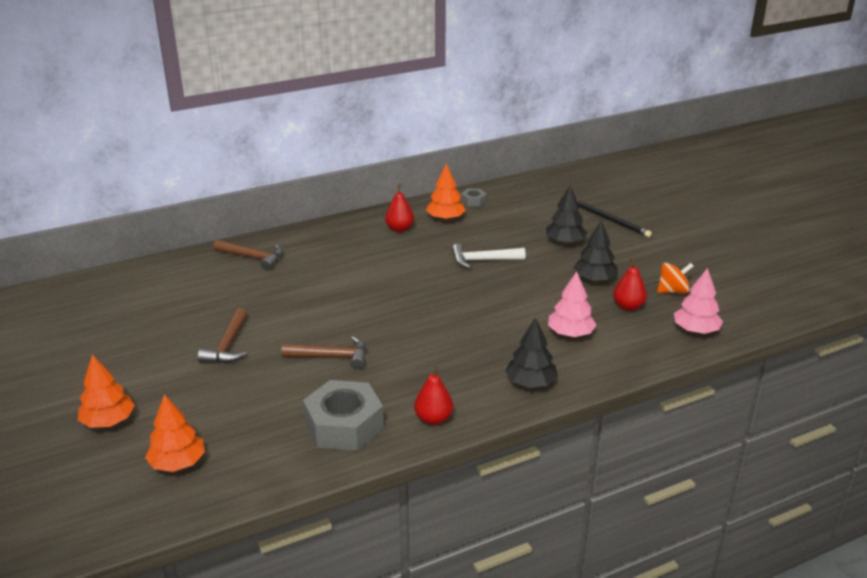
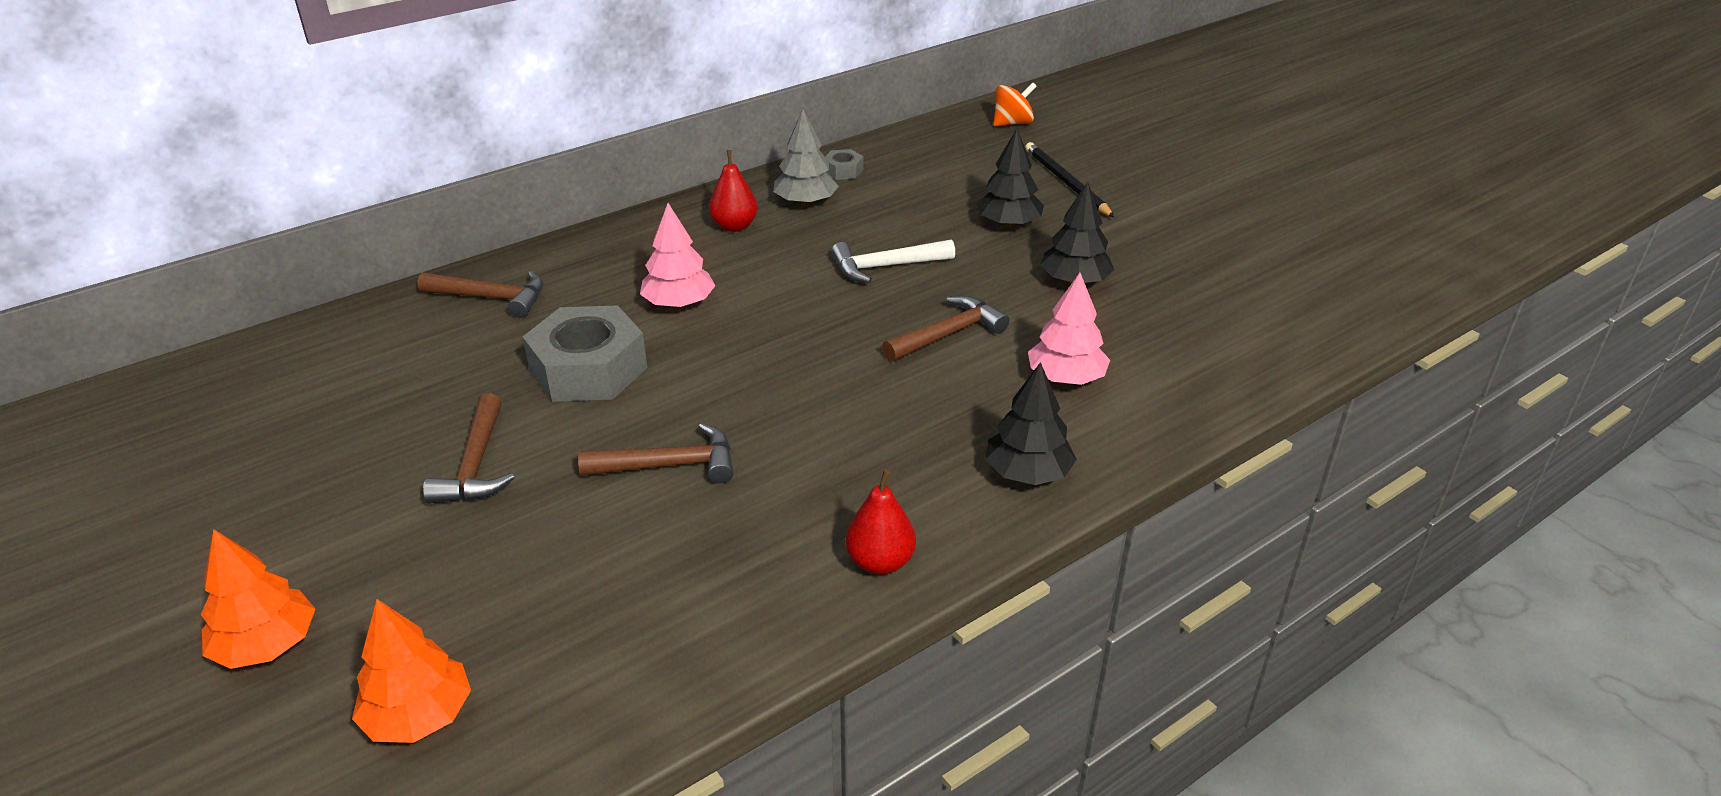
camera: 10 degrees left, 5 degrees up
grey nut [303,380,384,451] -> grey nut moved to [523,305,647,402]
orange tree [426,164,466,221] -> grey tree [773,110,839,206]
black pencil [577,200,652,237] -> black pencil turned 150 degrees counterclockwise [1025,142,1114,217]
red pear [613,257,647,311] -> none
orange spinning top [657,263,694,294] -> orange spinning top moved to [993,82,1037,126]
pink tree [674,268,723,334] -> pink tree moved to [640,203,716,308]
none -> brown hammer [882,295,1010,362]

